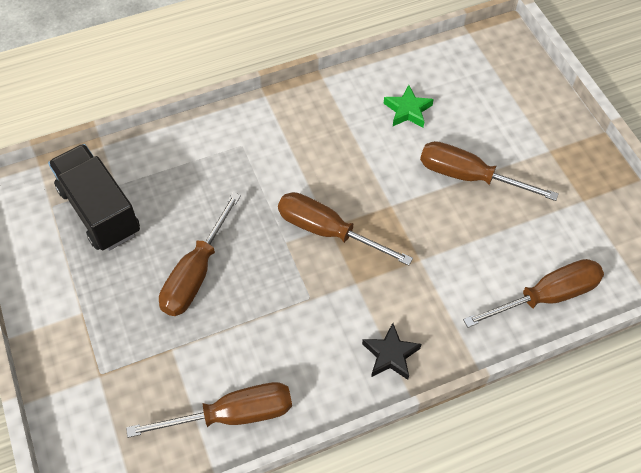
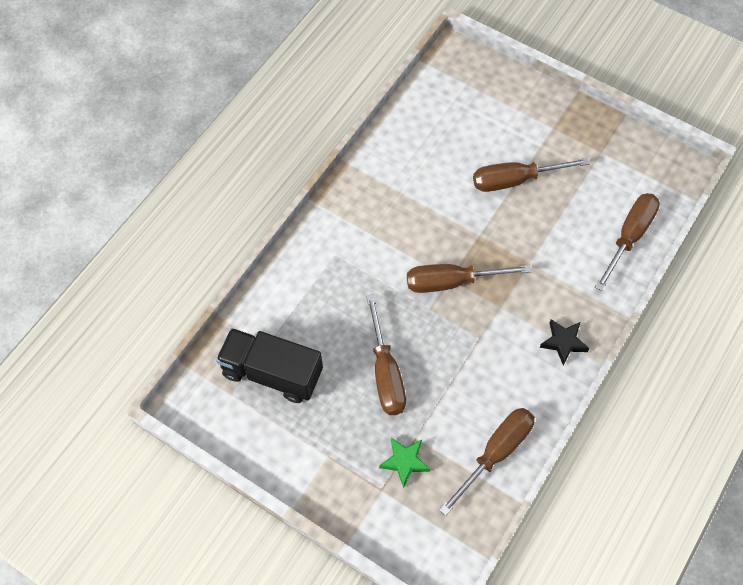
camera: 35 degrees left, 5 degrees up
green star [384,85,434,127] -> green star moved to [379,438,430,488]

